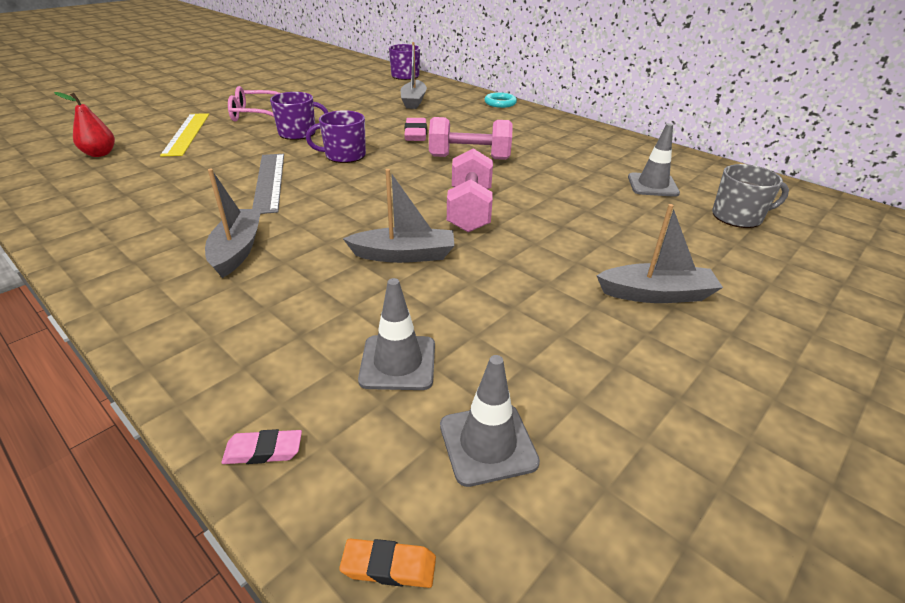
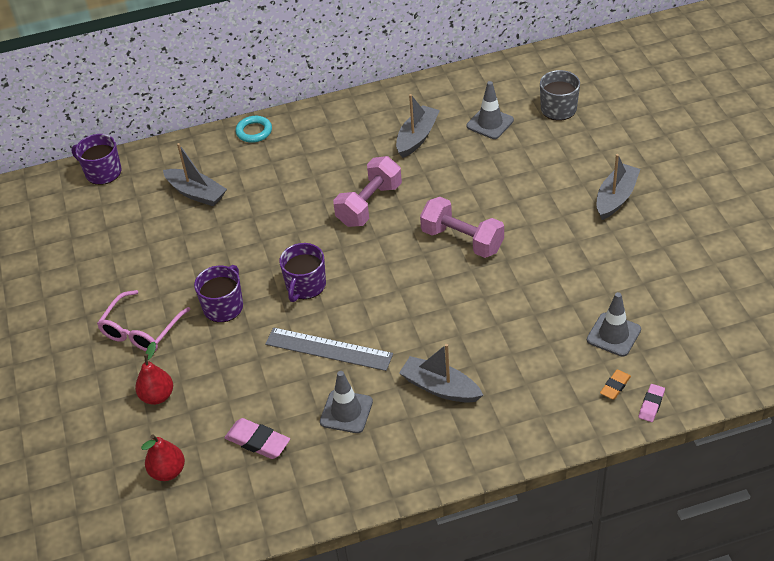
camera: 55 degrees left, 10 degrees up
yellow ruler [160,113,209,157] -> red pear [135,342,173,405]
orange eraser [339,538,436,588] -> orange eraser moved to [600,370,631,400]
grey boat [343,169,455,263] -> grey boat moved to [396,94,440,158]
pink eraser [404,118,427,141] -> pink eraser moved to [225,418,290,459]
grey traffic cone [440,355,540,487] -> grey traffic cone moved to [320,371,373,433]

